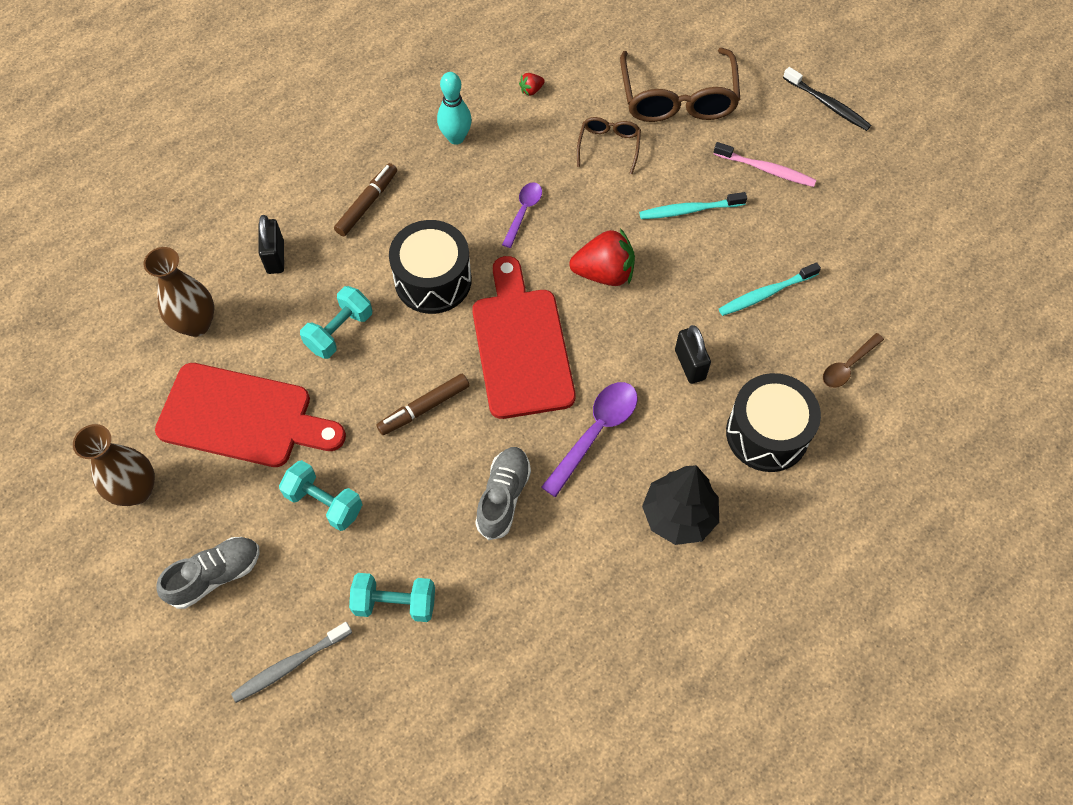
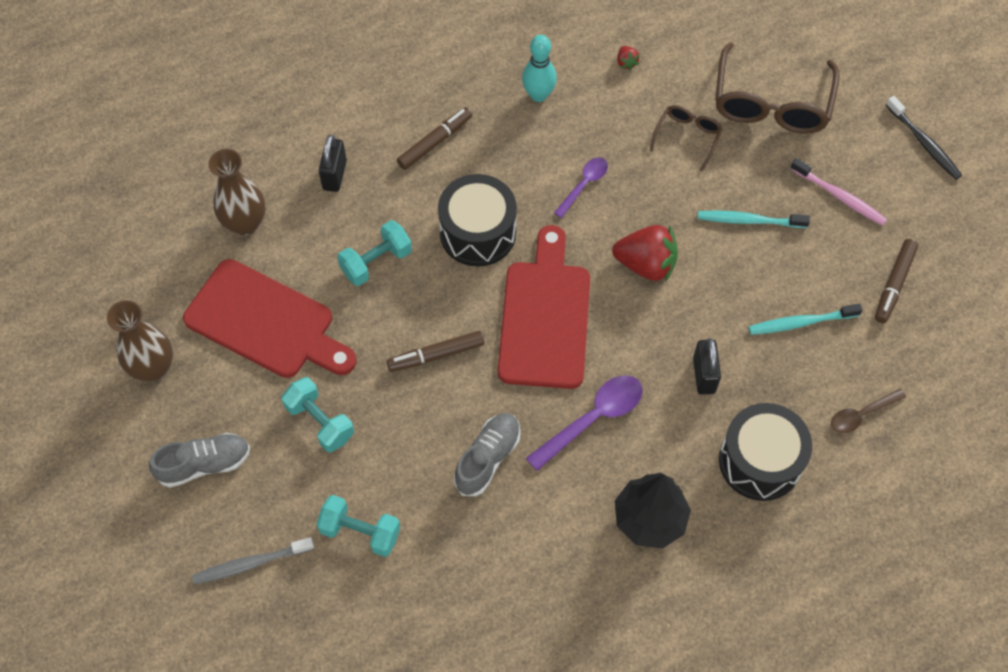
camera: 15 degrees right, 0 degrees up
red strawberry [519,73,545,96] -> red strawberry turned 90 degrees counterclockwise [617,46,639,70]
none -> brown marker [875,239,918,323]

